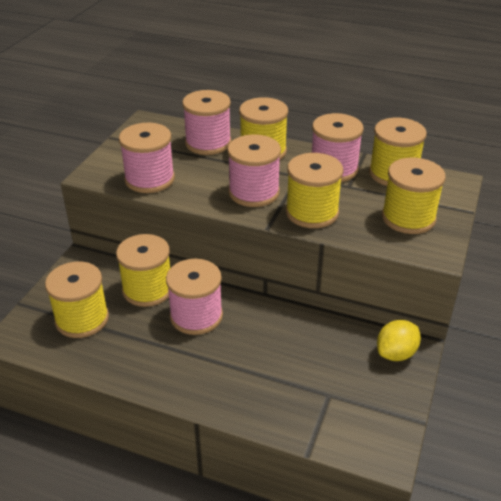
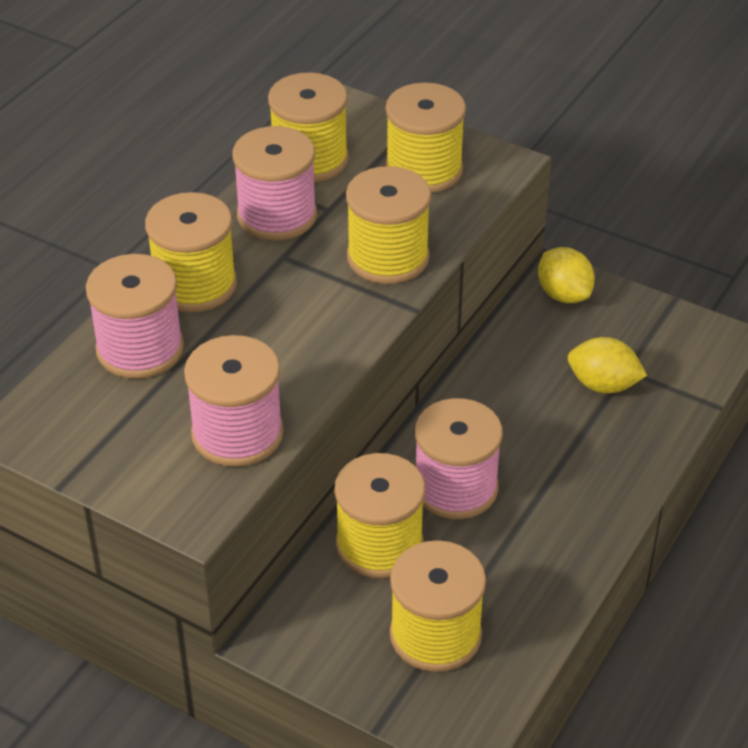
camera: 80 degrees left, 5 degrees up
pink spool [227,134,281,207] -> none
none -> yellow lemon [568,337,647,394]

